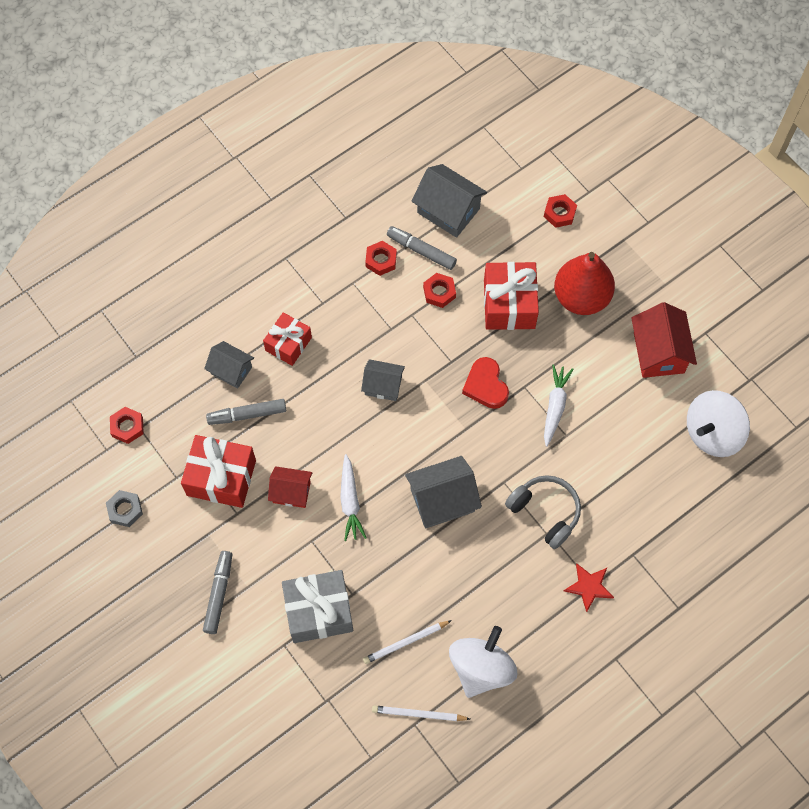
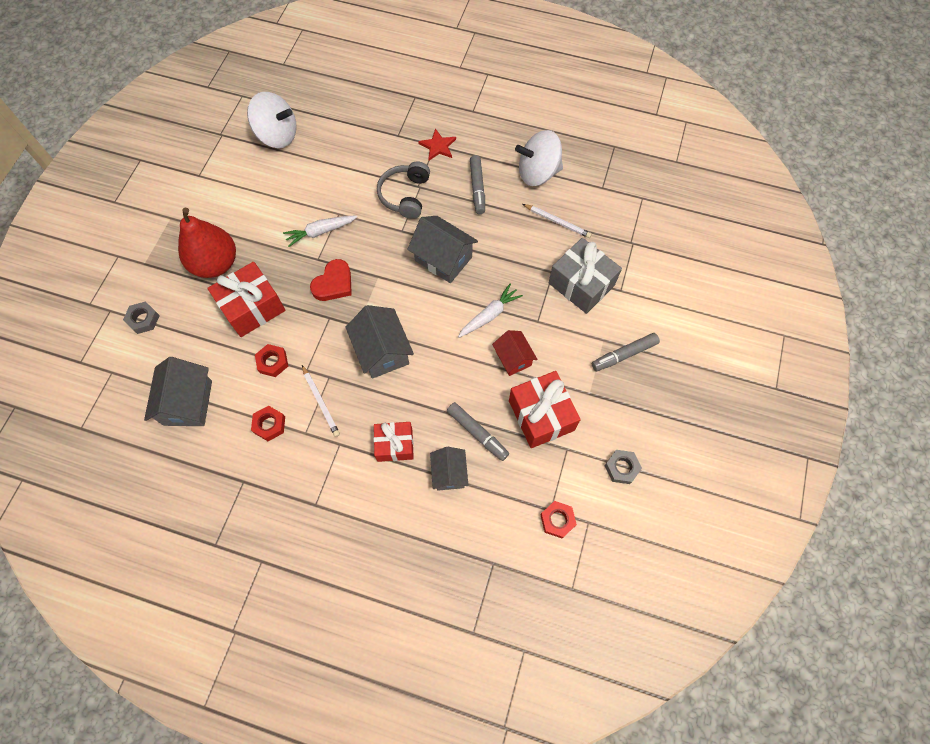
camera: 125 degrees left, 0 degrees up
grey house [361,359,405,401] -> grey house [345,305,414,379], size x1.58
white pencil [372,705,470,721] -> white pencil moved to [302,365,340,437]
grey marker [387,226,457,270] -> grey marker moved to [470,155,485,214]
red nut [544,194,577,228] -> grey nut [123,301,160,334]
red house [631,302,697,378] -> none

